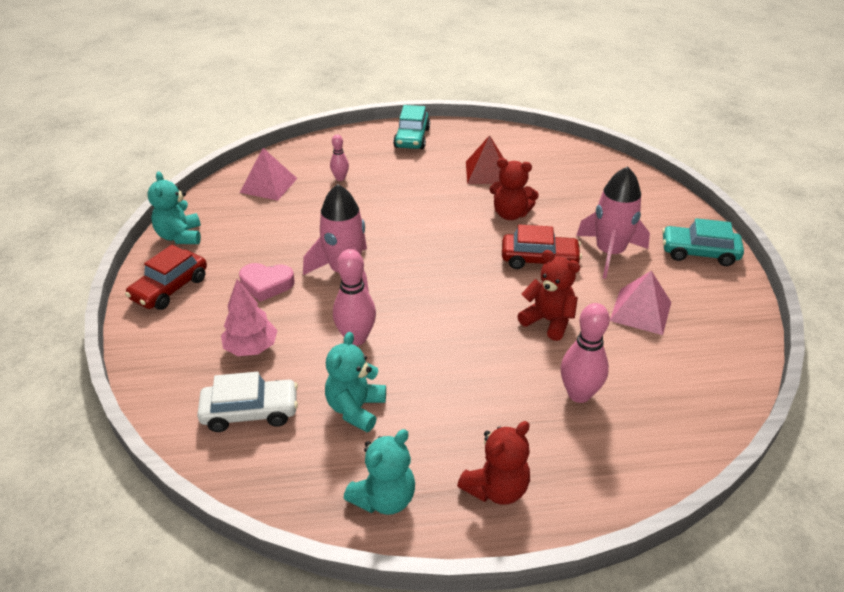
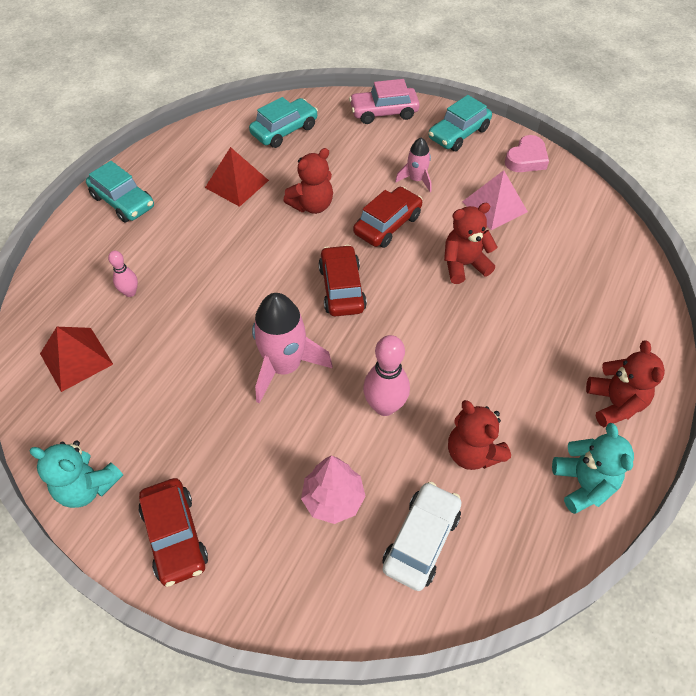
camera: 55 degrees left, 15 degrees up
pink heart [239,263,295,302] -> pink heart moved to [505,135,549,172]
pink pyramid [240,148,297,201] -> red pyramid [40,327,113,392]
turquoise teddy bear [325,332,386,432] -> red teddy bear [448,400,511,470]
pink bowling pin [561,303,610,403] -> none
pink rocket [576,166,650,279] -> pink rocket [395,138,431,192], size x0.55
none -> turquoise car [249,97,318,148]
none -> red car [318,245,367,317]
none -> pink car [349,79,420,124]

